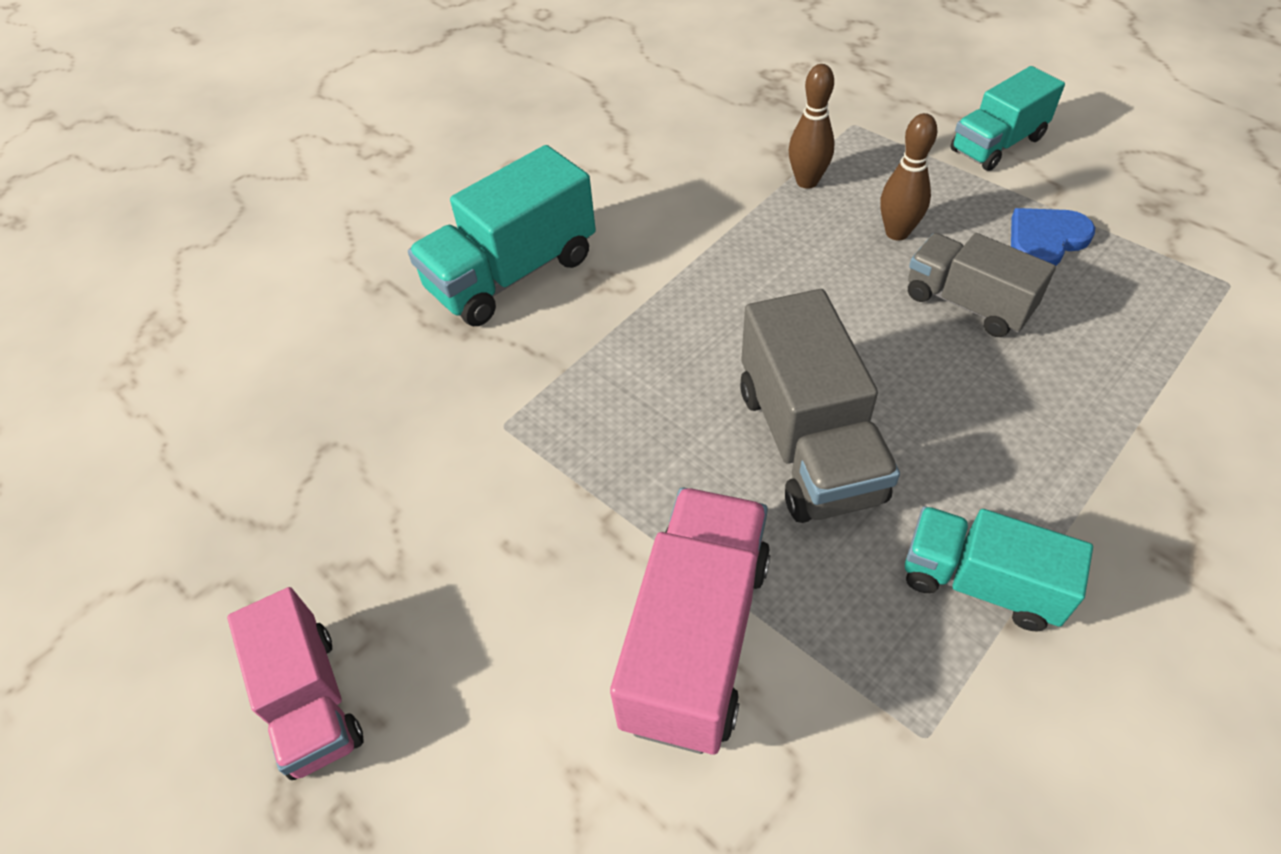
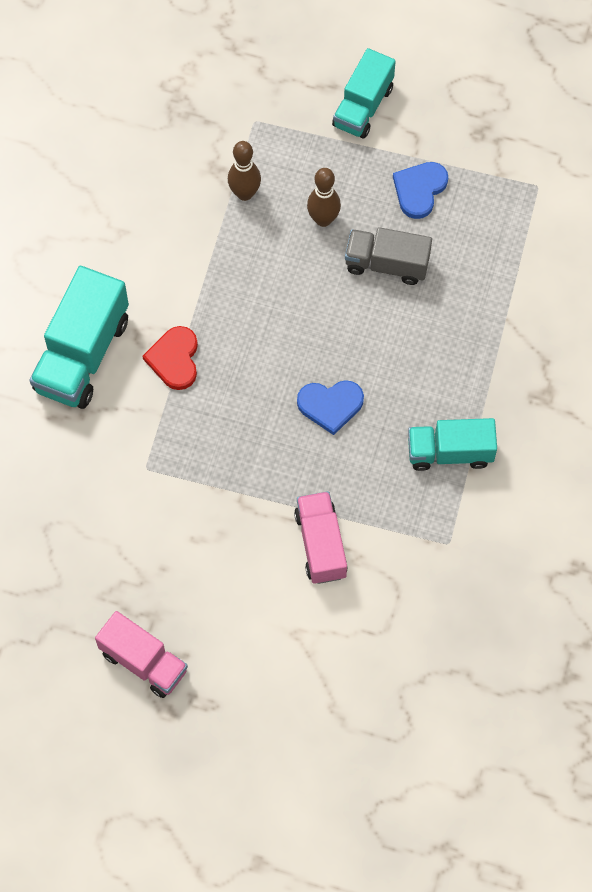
camera: 30 degrees left, 15 degrees up
pink truck [610,487,771,754] -> pink truck [294,491,348,584], size x0.66
grey truck [740,289,900,523] -> blue heart [297,380,364,435]
none -> red heart [143,326,198,390]

